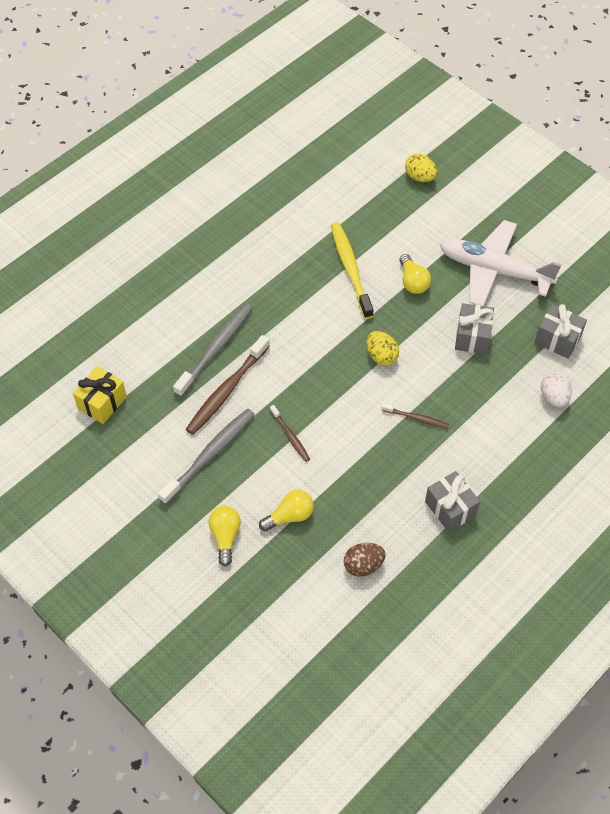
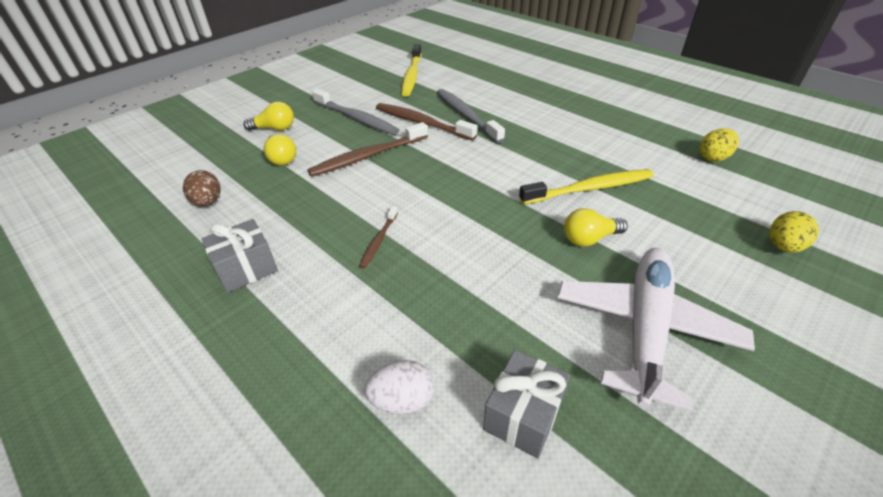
camera: 90 degrees right, 15 degrees down
yellow gift [73,366,127,424] -> yellow toothbrush [402,44,421,97]
grey toothbrush [173,303,252,397] -> grey toothbrush turned 150 degrees counterclockwise [437,89,505,143]
brown toothbrush [270,405,310,462] -> brown toothbrush [307,122,428,177], size x1.88
yellow egg [366,331,399,366] -> yellow egg moved to [699,128,739,162]
grey gift [455,303,494,354] -> none

